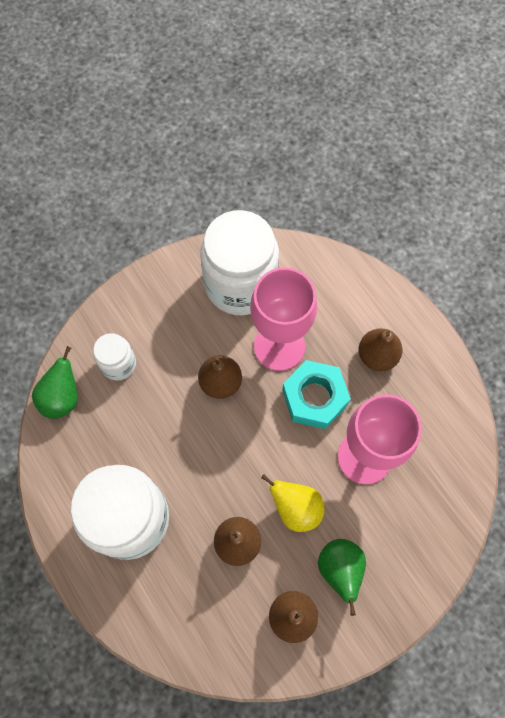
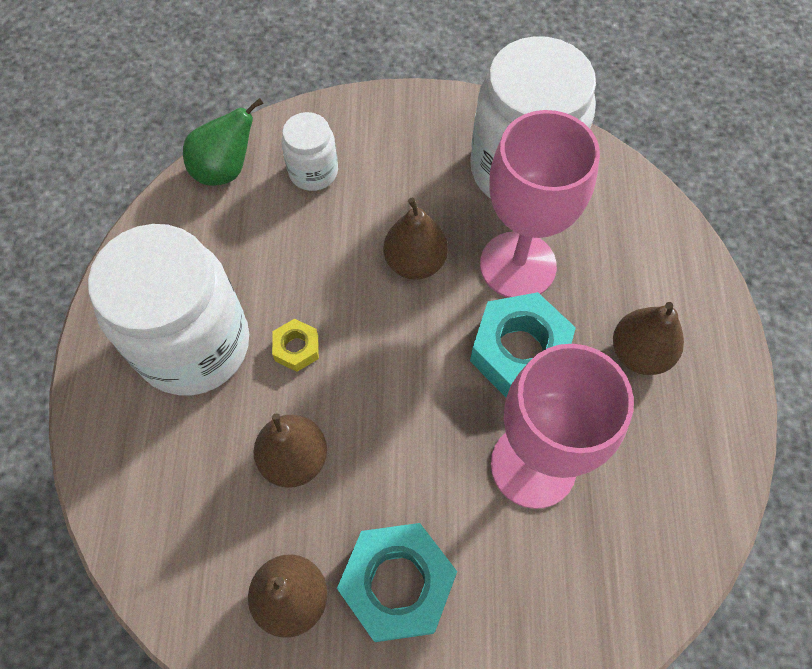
camera: 35 degrees right, 5 degrees down
yellow pear [261,474,324,532] -> none
green pear [318,539,366,616] -> turquoise nut [337,523,457,642]
none -> yellow nut [272,319,319,372]

